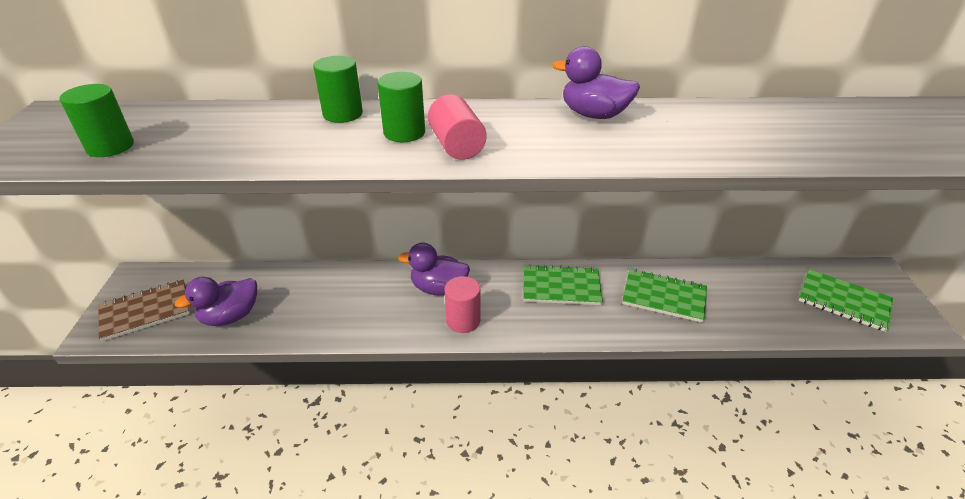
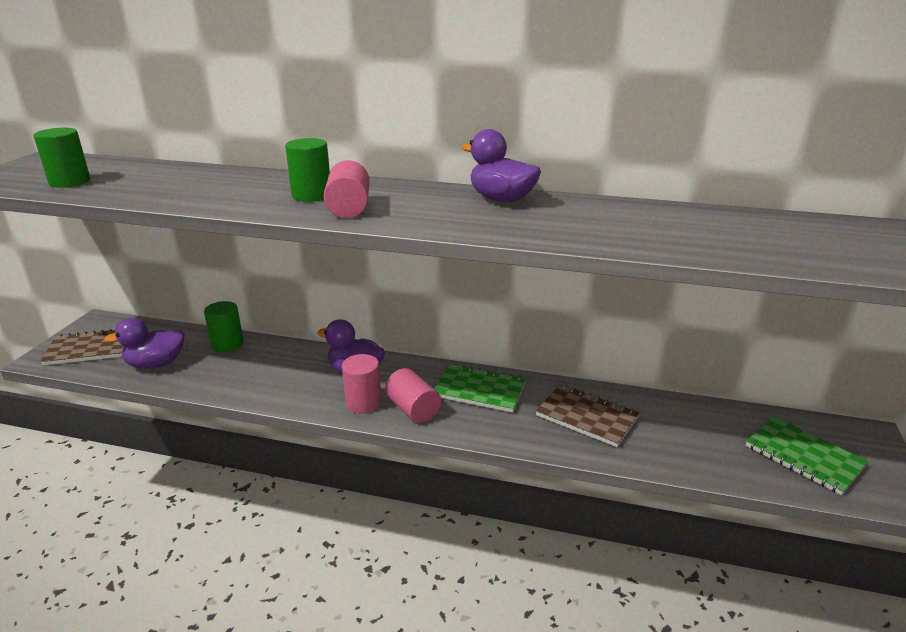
camera: 15 degrees right, 10 degrees down
green cylinder [313,56,363,123] -> green cylinder moved to [204,301,244,352]
green notebook [622,269,707,323] -> brown notebook [536,384,639,447]
none -> pink cylinder [385,368,441,423]

